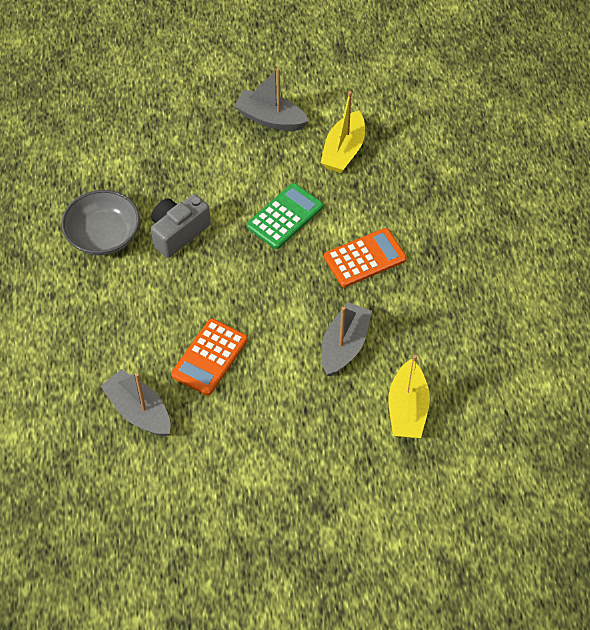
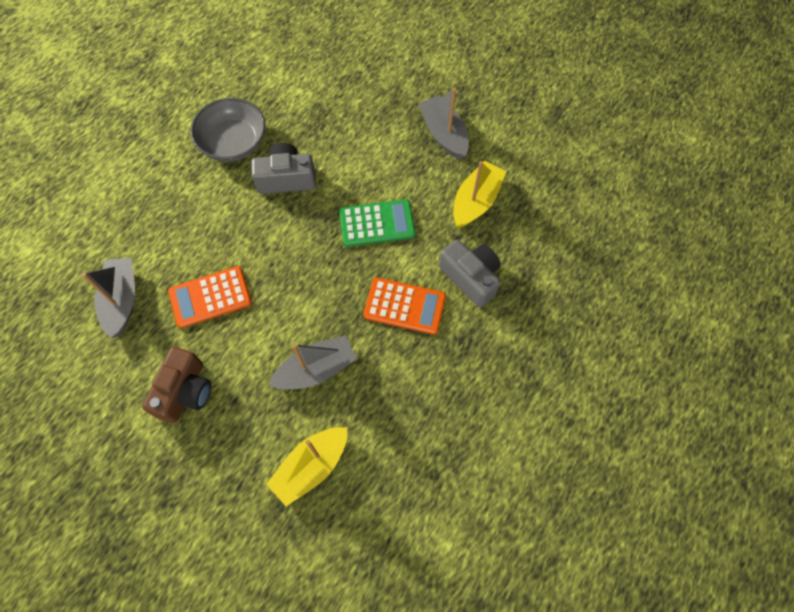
camera: 40 degrees right, 10 degrees up
yellow boat [320,91,365,173] -> yellow boat turned 150 degrees clockwise [453,161,506,228]
none -> brown camera [142,346,211,423]
none -> grey camera [439,239,501,307]

